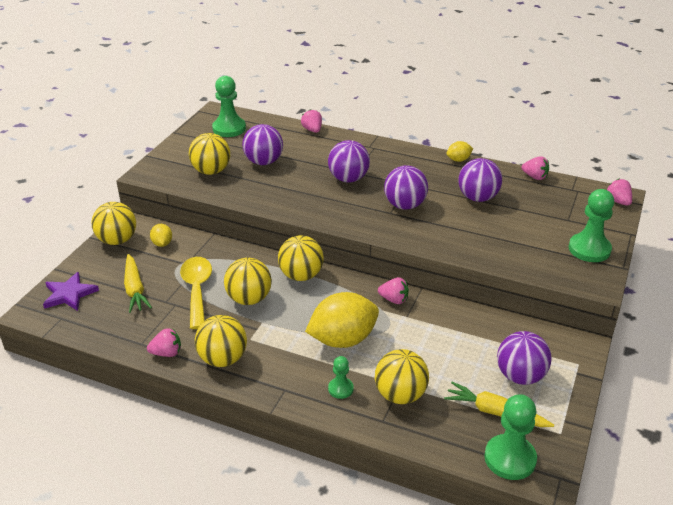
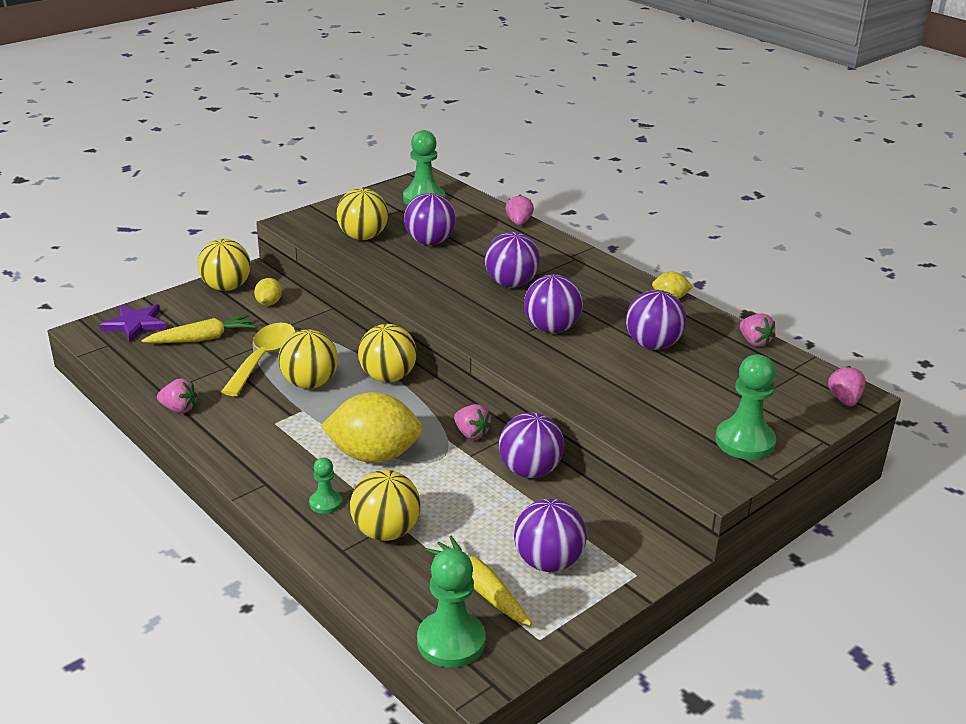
camera: 25 degrees right, 5 degrees down
yellow carrot [124,254,152,313] -> yellow carrot turned 120 degrees counterclockwise [142,314,255,343]
yellow ball [195,315,247,367] -> none
none -> purple ball [499,412,564,478]

